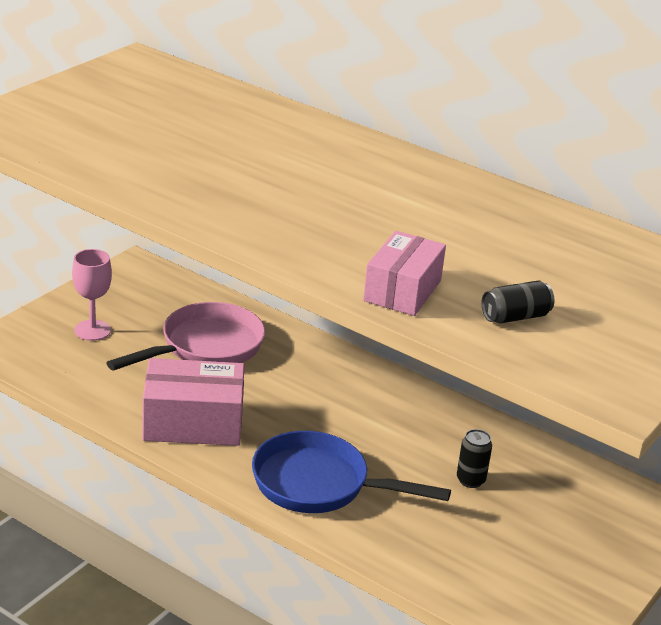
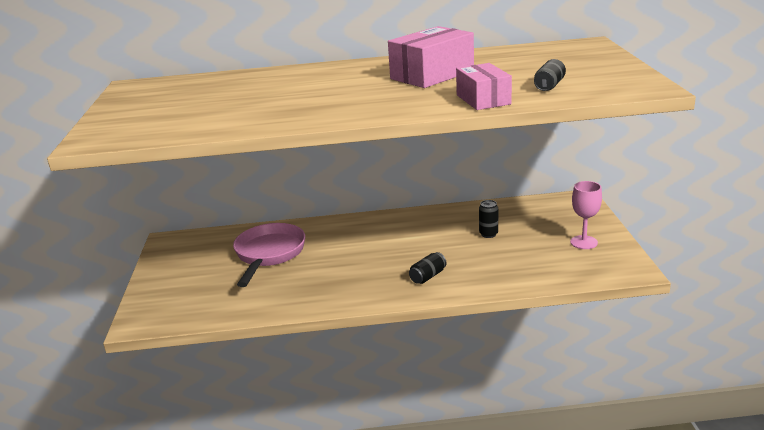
camera: 35 degrees left, 5 degrees down
pink goblet [72,249,112,341] -> pink goblet moved to [570,181,602,249]
pink box [142,358,245,446] -> pink box moved to [388,26,474,88]
blue pan [252,431,451,513] -> black can [409,252,446,284]

